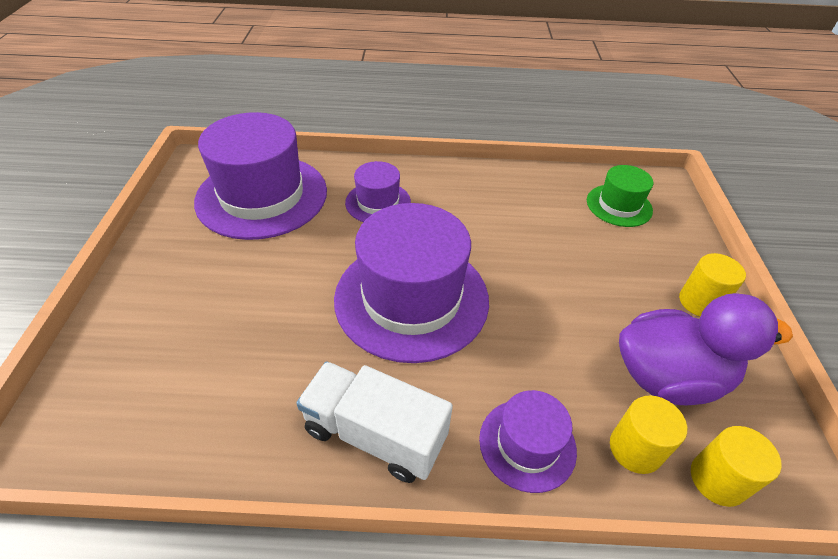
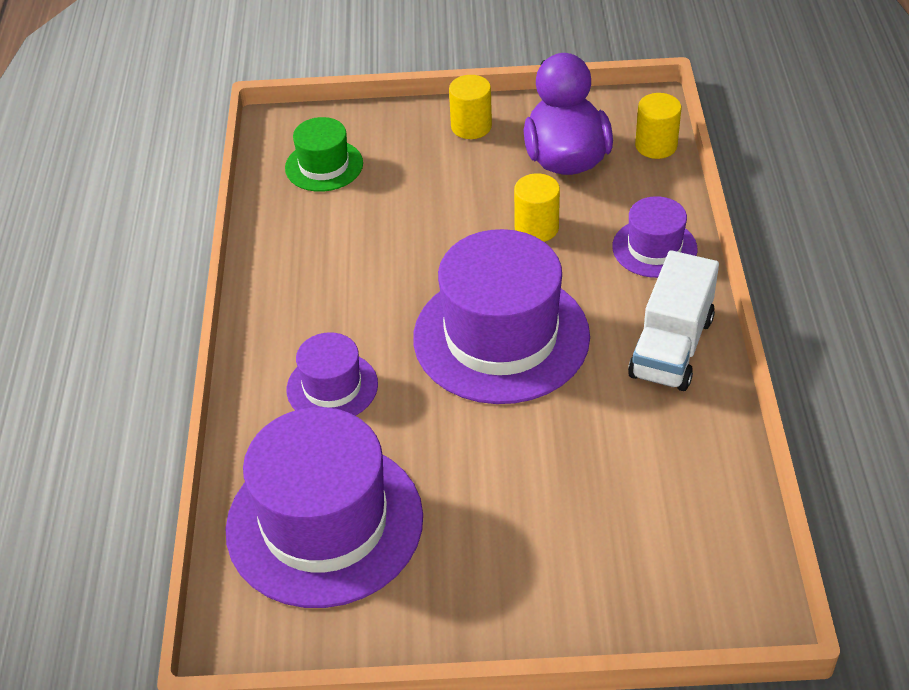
camera: 90 degrees left, 0 degrees up
yellow cylinder [610,395,687,474] -> yellow cylinder moved to [514,173,560,242]

